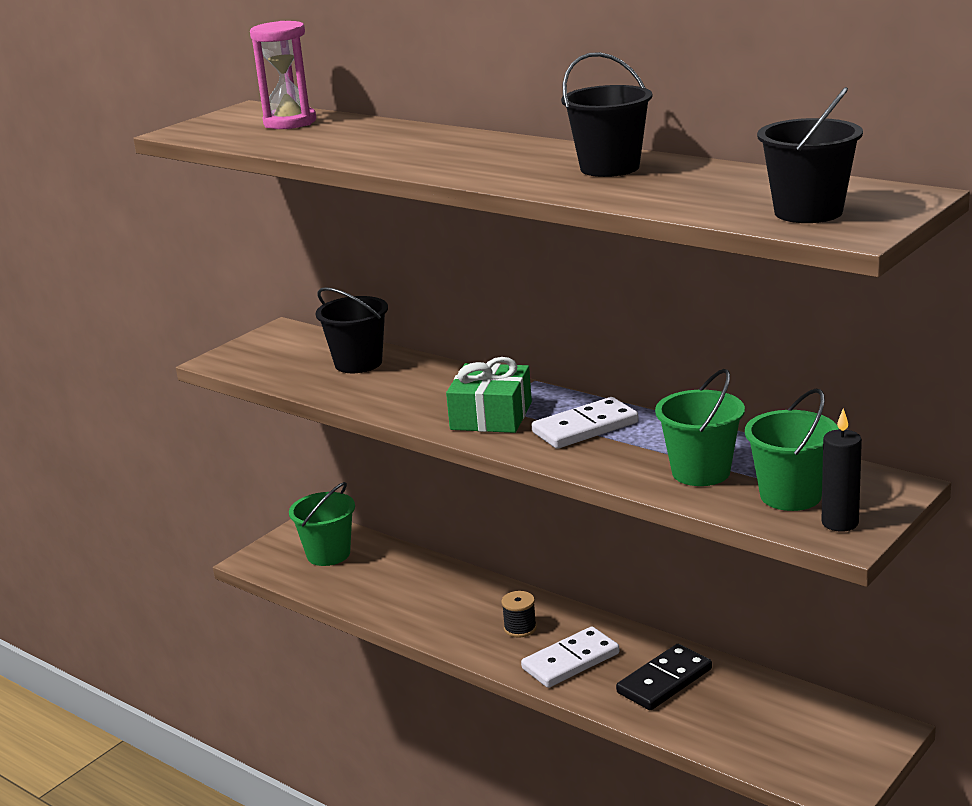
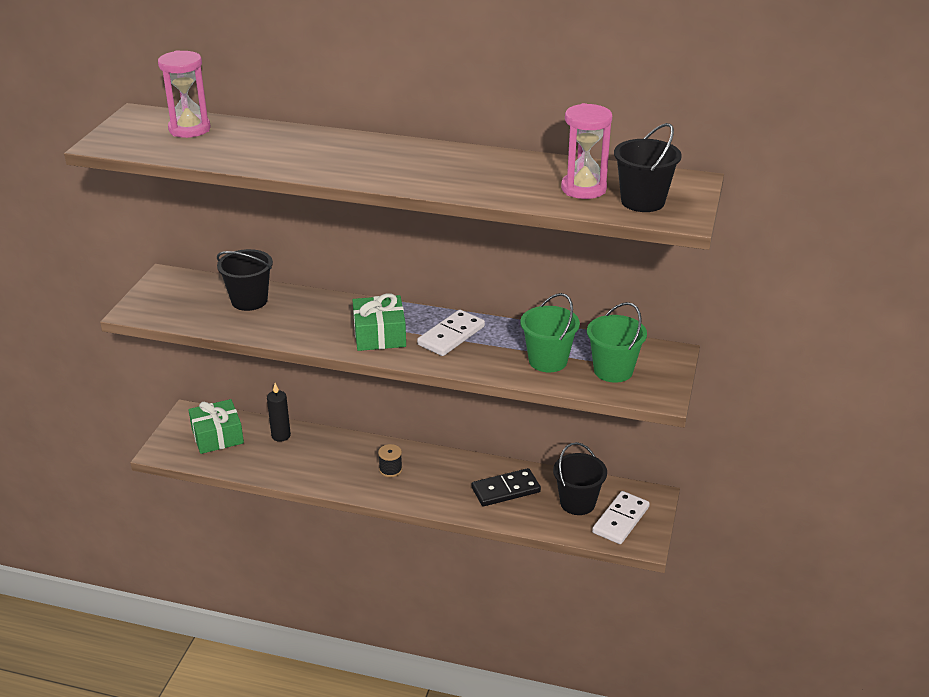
camera: 25 degrees left, 10 degrees up
green bucket [289,482,355,566] -> green gift [189,399,244,454]
white domino [521,626,619,688] -> white domino moved to [592,491,650,544]
black bucket [561,52,653,177] -> black bucket moved to [553,442,607,515]
black domino [616,644,712,710] -> black domino turned 45 degrees clockwise [472,468,541,506]
black candle [821,408,862,532] -> black candle moved to [267,383,291,442]
none -> pink hourglass [561,103,612,199]

